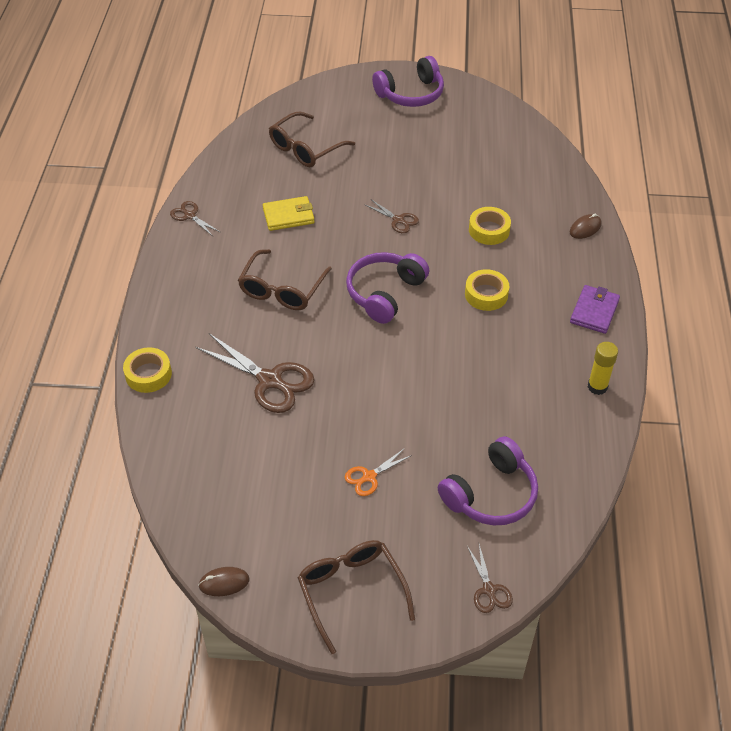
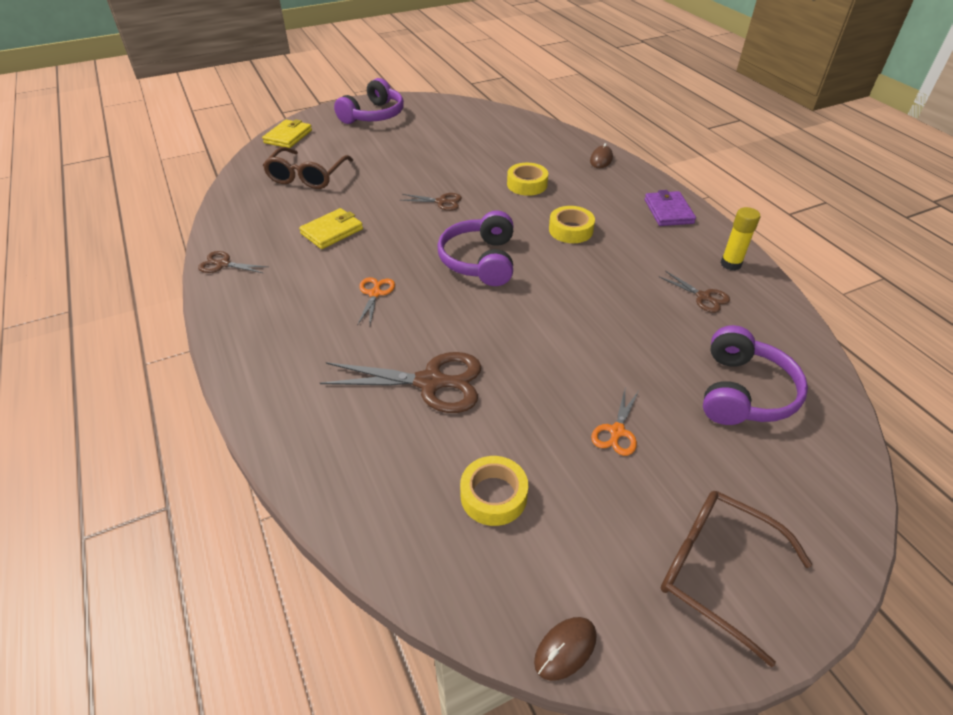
camera: 30 degrees left, 5 degrees down
yellow tape [123,347,172,393] -> yellow tape moved to [460,456,528,526]
brown glasses [238,249,332,310] -> orange scissors [357,277,395,325]
brown scissors [467,544,513,613] -> brown scissors moved to [659,271,730,313]
none -> yellow wallet [262,119,312,148]

